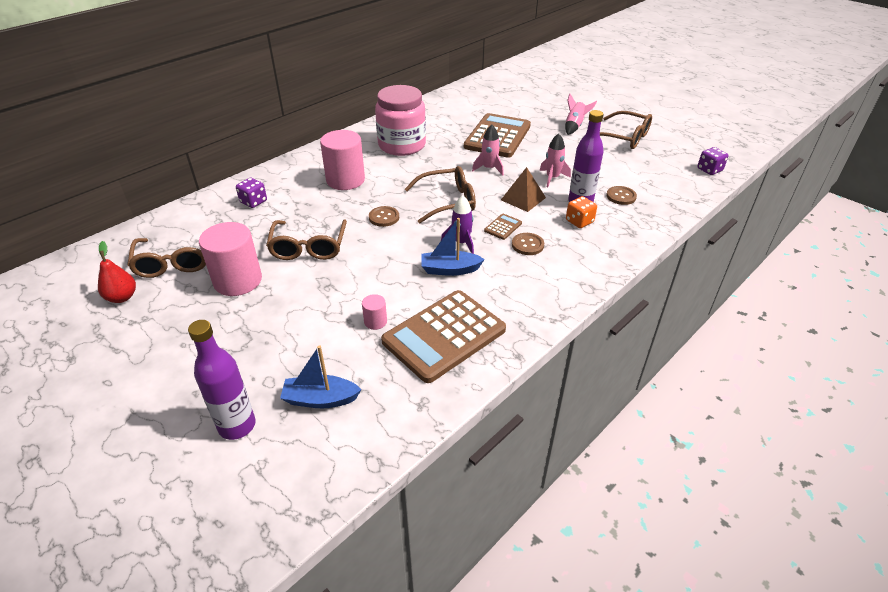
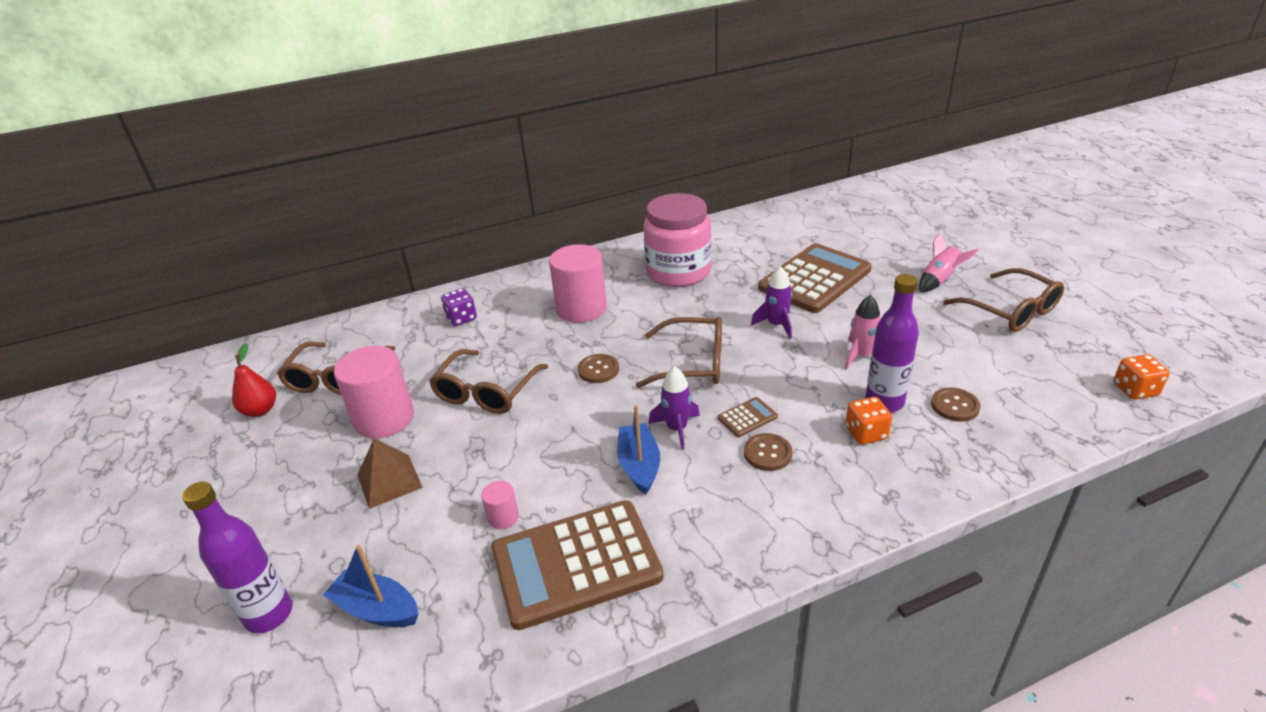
camera: 25 degrees right, 5 degrees down
blue boat [421,218,485,276] -> blue boat turned 60 degrees clockwise [617,405,660,494]
pink rocket [472,124,504,176] -> purple rocket [751,266,793,339]
brown pyramid [501,167,546,212] -> brown pyramid moved to [357,438,423,509]
purple dice [697,147,728,175] -> orange dice [1113,354,1170,400]

